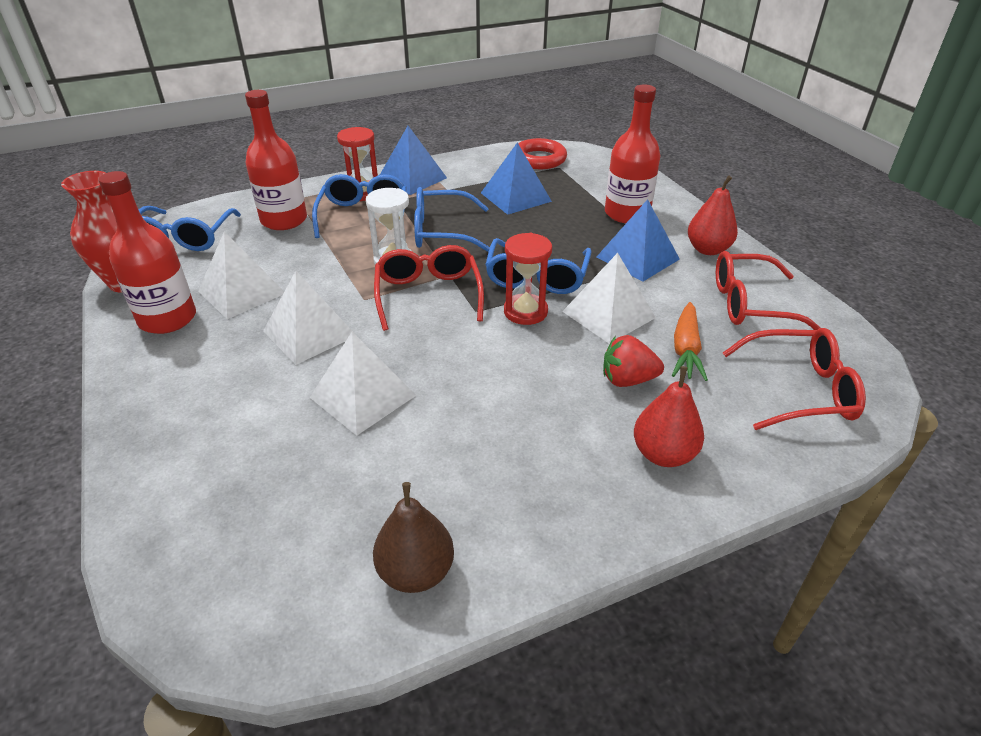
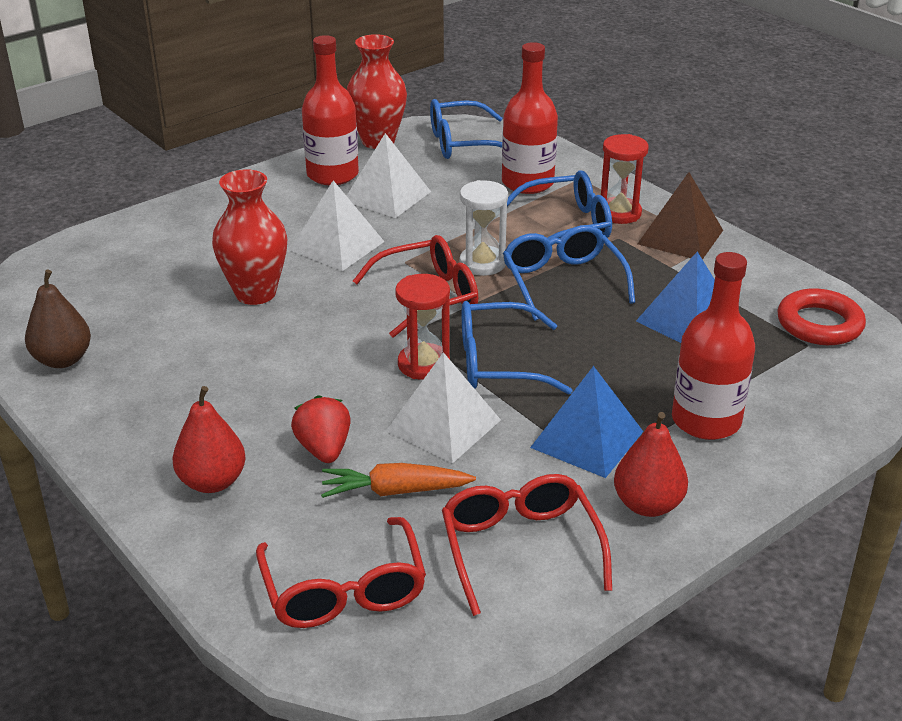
camera: 75 degrees right, 5 degrees down
white pyramid [309,332,417,436] -> red vase [212,169,287,305]
blue pyramid [380,126,447,195] -> brown pyramid [638,172,723,260]

